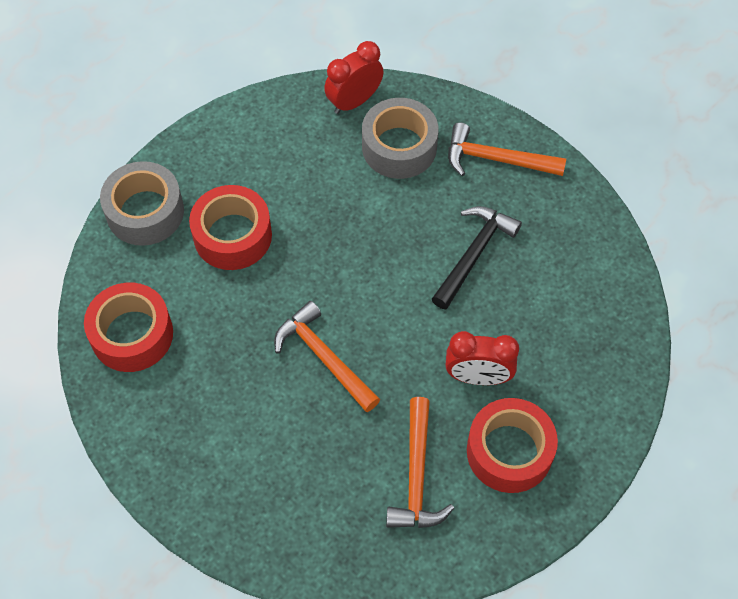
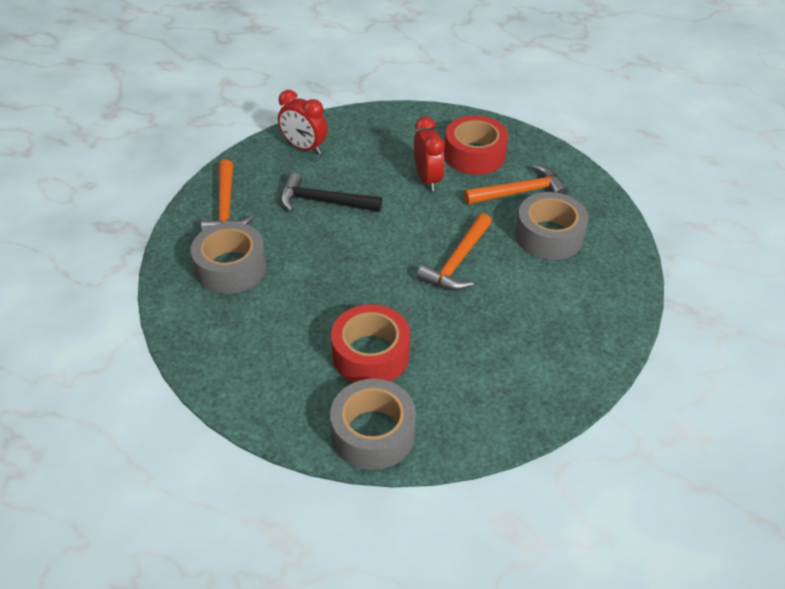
camera: 110 degrees left, 15 degrees down
red tape [84,283,173,372] -> none
red clock [324,41,384,114] -> red clock moved to [278,90,328,154]
none -> grey tape [515,192,588,260]

